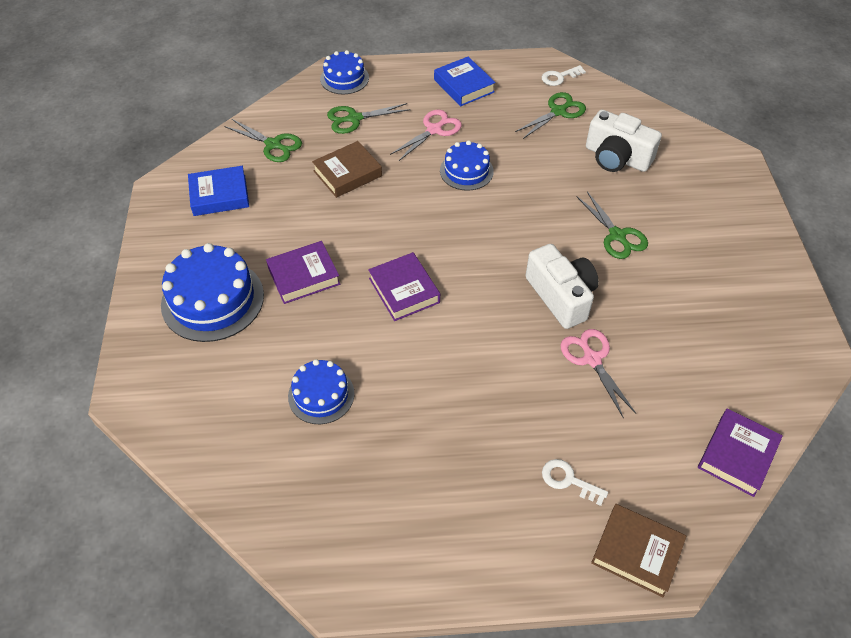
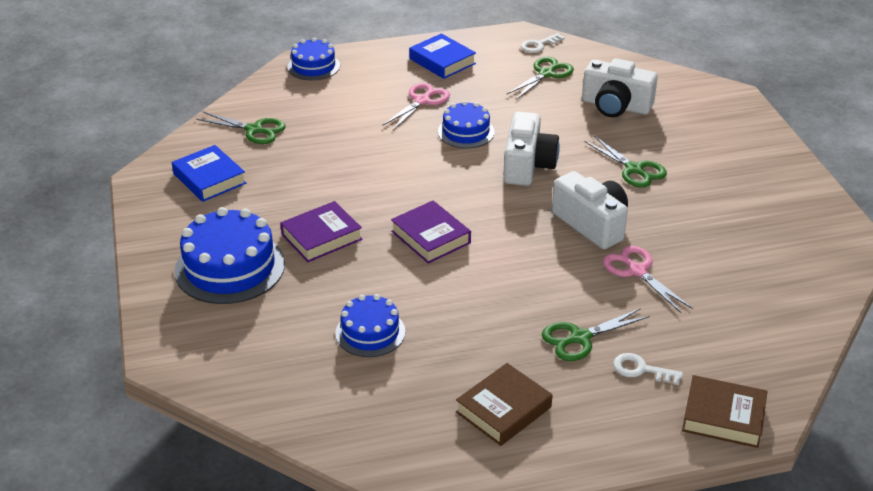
camera: 10 degrees left, 15 degrees down
blue book [188,166,249,216] -> blue book turned 75 degrees clockwise [172,145,246,202]
brown book [312,141,382,198] -> brown book moved to [456,363,553,446]
green scissors [327,103,410,134] -> green scissors moved to [542,308,650,361]
purple book [698,408,783,497] -> none
none -> white camera [503,112,559,186]

